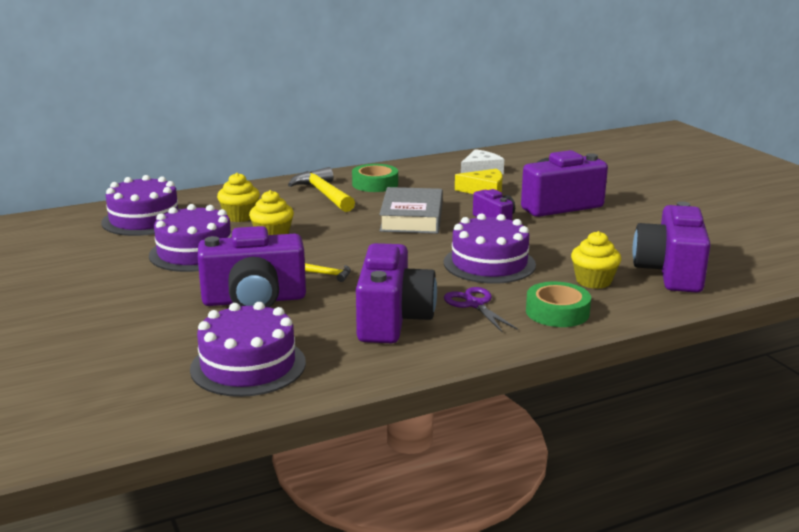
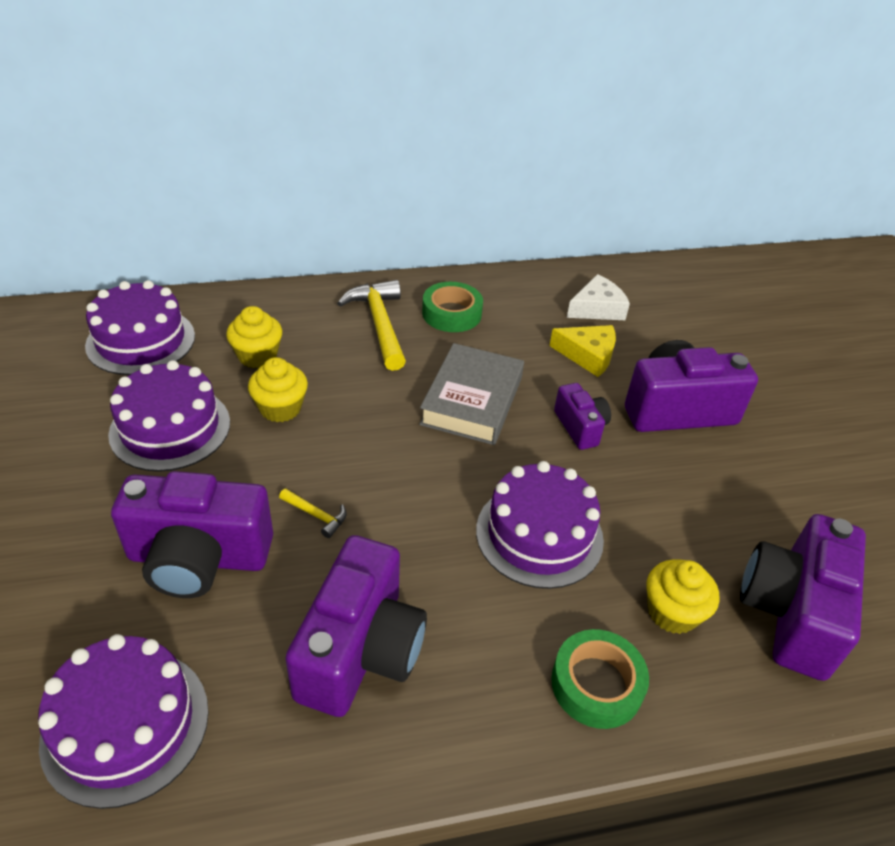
camera: 10 degrees right, 20 degrees up
purple scissors [444,287,518,332] -> none

